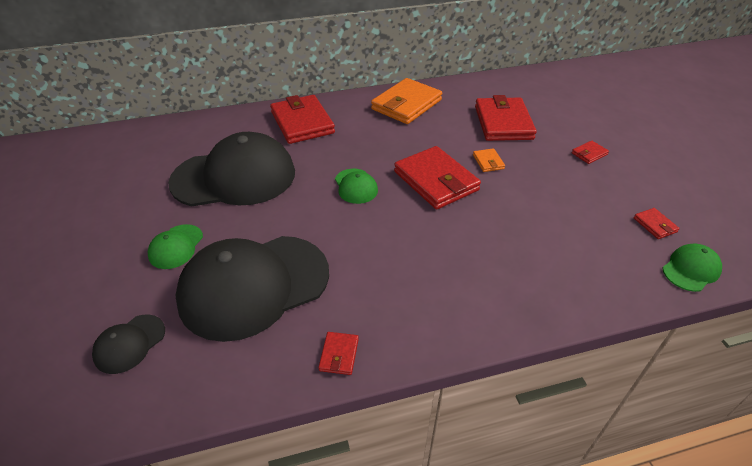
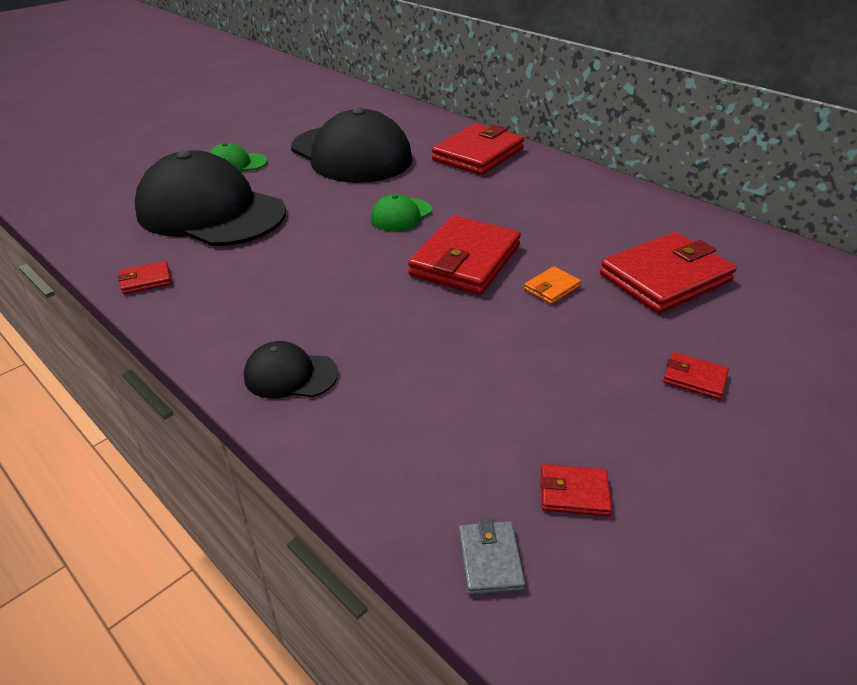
camera: 60 degrees right, 5 degrees down
black cap [92,315,165,374] -> black cap moved to [244,341,338,398]
orange wallet [371,78,442,124] -> none
red wallet [634,208,680,239] -> red wallet turned 60 degrees clockwise [540,464,612,516]
green cap [663,244,722,292] -> grey wallet [459,519,525,595]

